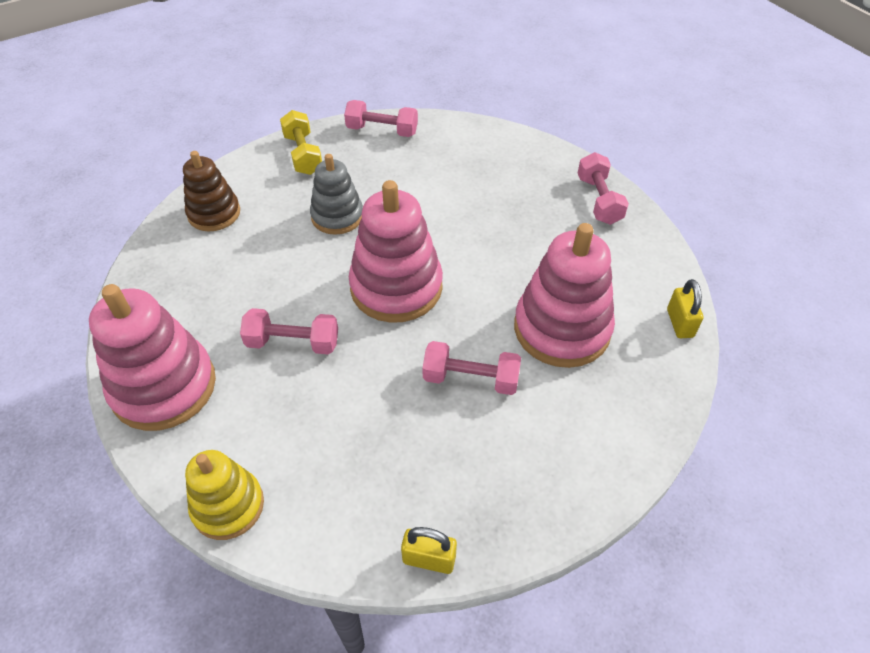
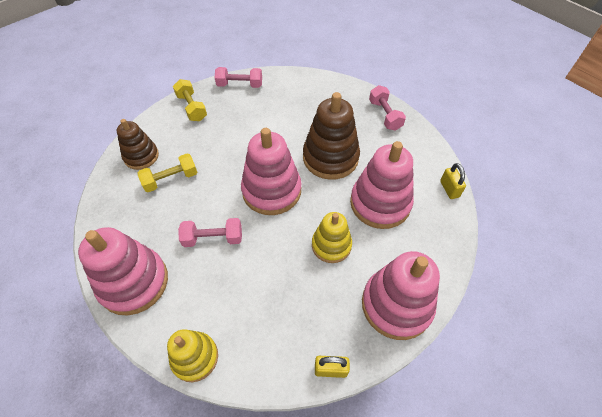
camera: 10 degrees left, 5 degrees up
grey stacking toy [310,154,363,235] -> none
pink dumbbell [422,341,521,395] -> yellow stacking toy [312,212,352,263]
none -> yellow dumbbell [138,153,197,192]
none -> brown stacking toy [303,92,360,180]
none -> pink stacking toy [362,251,440,340]

